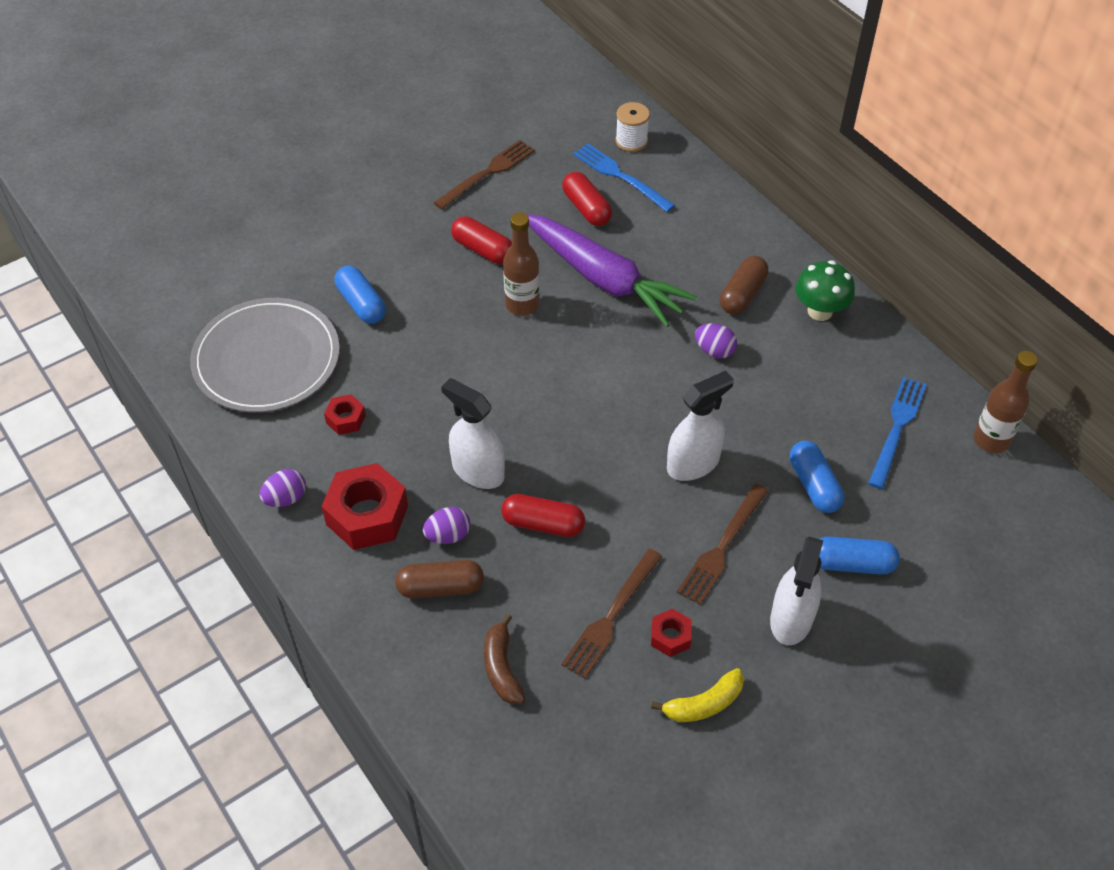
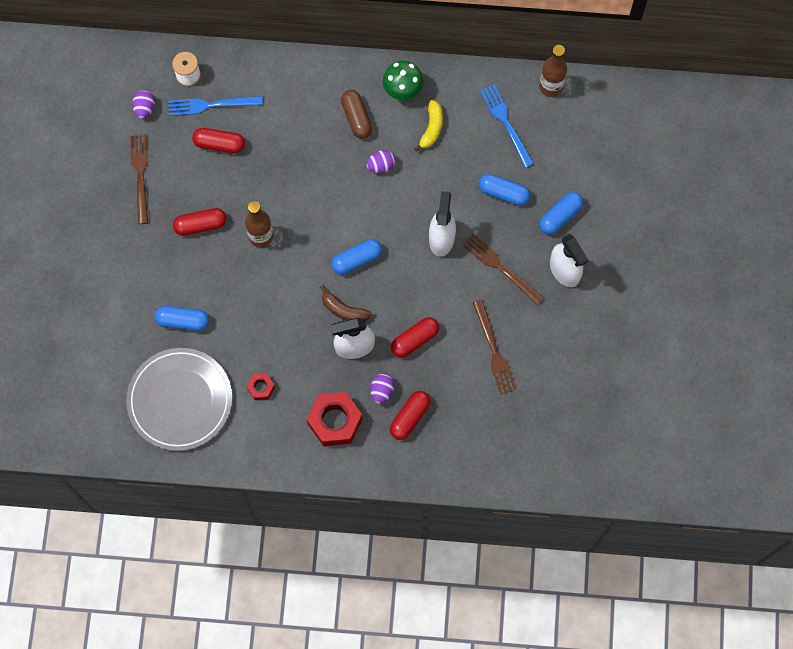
camera: 50 degrees left, 20 degrees up
purple egg [260,469,306,507] -> purple egg moved to [132,90,155,119]
brown capsule [395,560,484,598] -> red capsule [389,391,431,440]
brown banana [484,614,525,704] -> brown banana moved to [320,285,372,321]
purple carrot [526,214,696,327] -> none
red nut [651,609,692,657] -> none
yellow banana [651,668,744,722] -> yellow banana moved to [414,100,443,152]
brown fork [677,484,768,605] -> brown fork turned 150 degrees clockwise [463,234,544,305]
none -> blue capsule [331,239,382,275]

